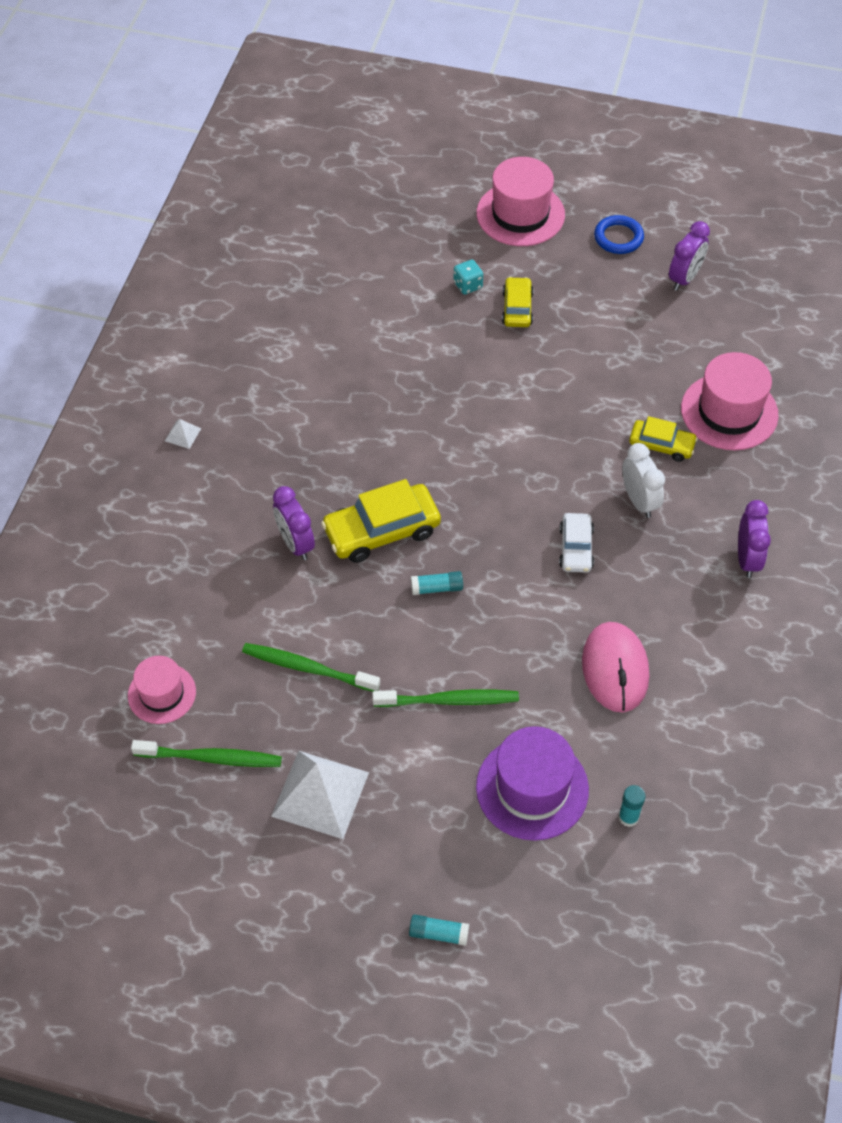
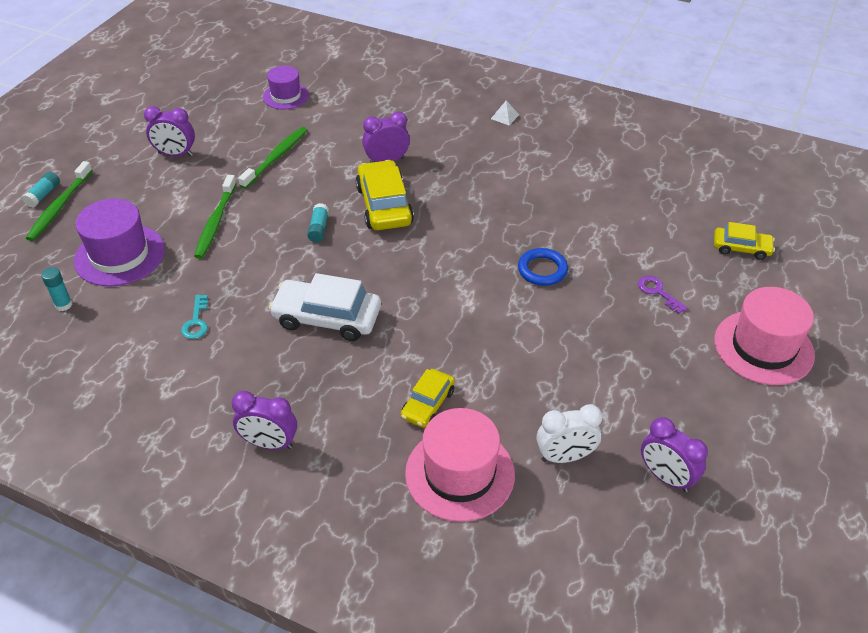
camera: 100 degrees right, 10 degrees down
pink hat [128,656,196,724] -> purple hat [263,66,309,110]
green toothbrush [131,740,282,767] -> green toothbrush moved to [26,161,93,241]
white pyramid [271,751,369,839] -> purple clock [144,106,195,156]
turquoise dice [454,260,483,295] -> purple key [638,276,688,314]
yellow car [502,277,534,327] -> yellow car moved to [714,222,775,260]
white car [559,513,594,573] -> white car [269,273,381,341], size x1.69
pink mouse [582,622,649,712] -> turquoise key [181,295,208,339]
blue ring [594,215,644,254] -> blue ring moved to [518,248,568,286]
white clock [622,443,665,518] -> white clock moved to [537,404,603,463]

